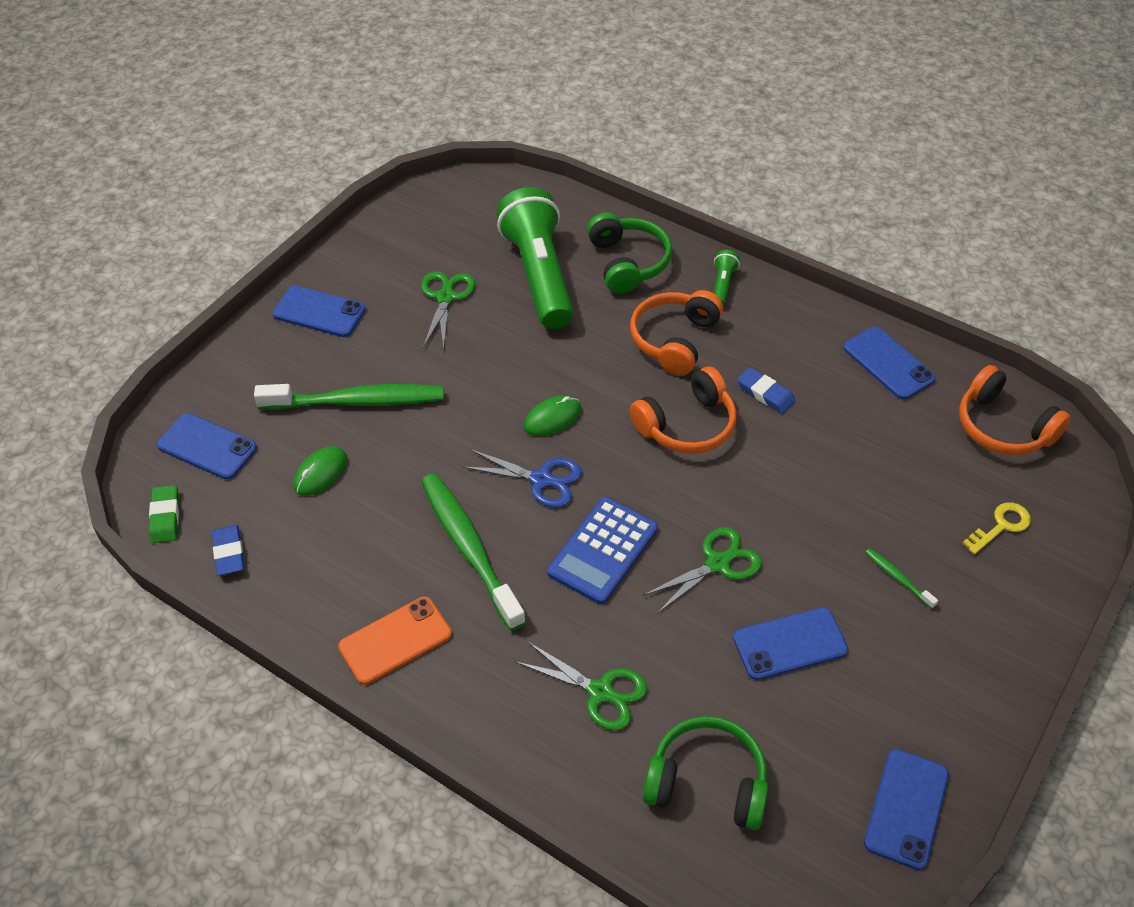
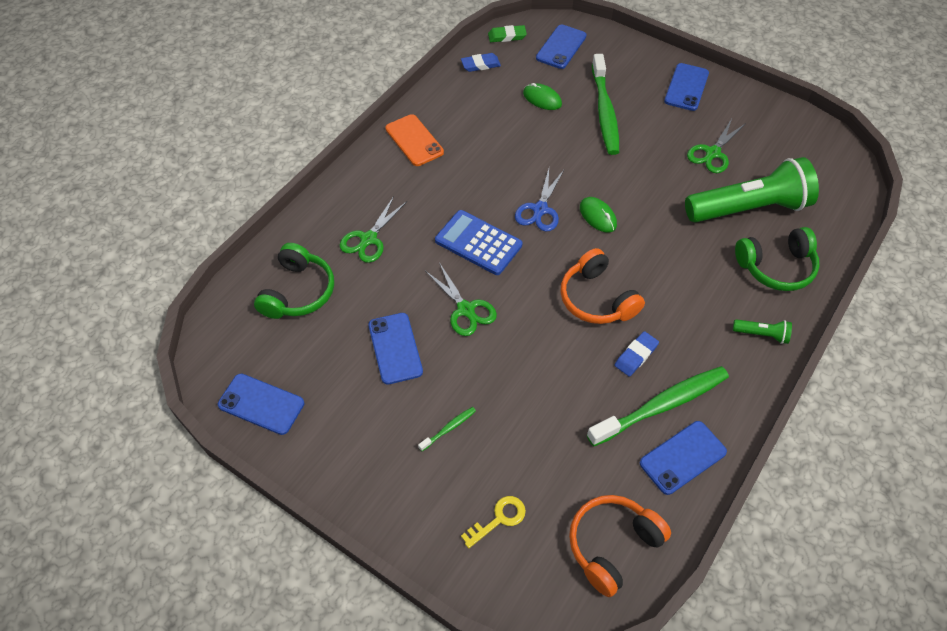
camera: 90 degrees right, 5 degrees up
green scissors [421,271,475,349] -> green scissors turned 120 degrees clockwise [687,119,746,173]
green toothbrush [421,473,526,631] -> green toothbrush moved to [587,366,729,446]
orange headphones [630,290,723,375] -> none
yellow key [962,502,1031,555] -> yellow key turned 90 degrees counterclockwise [461,496,526,548]

